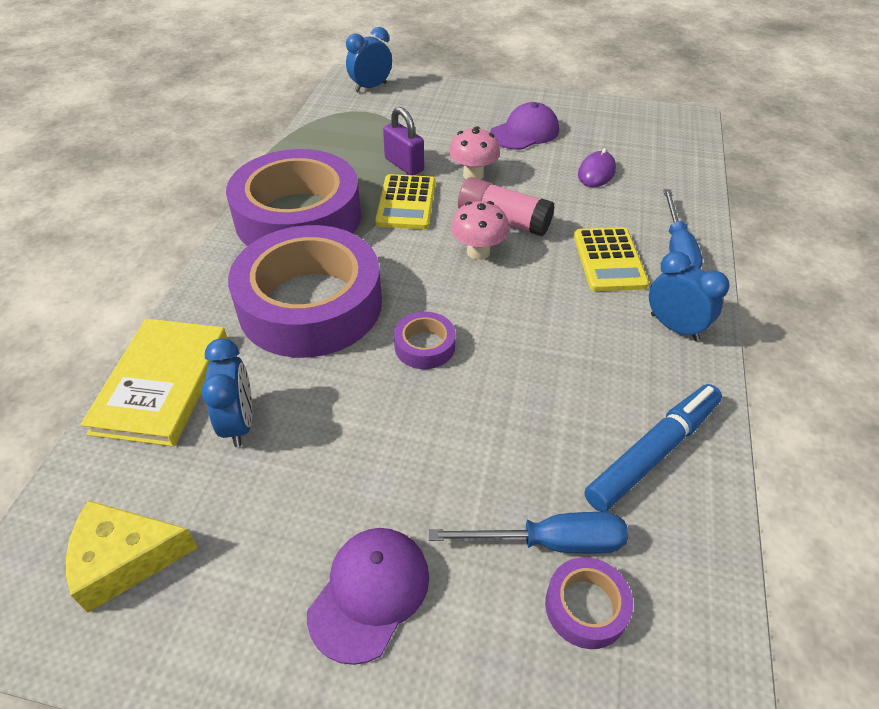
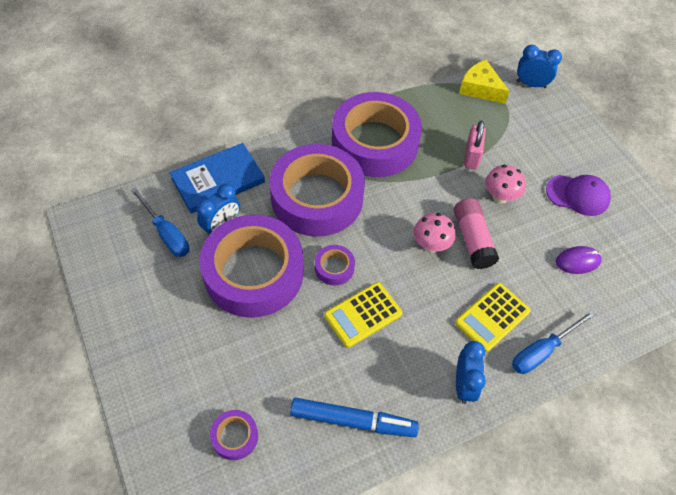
camera: 50 degrees right, 10 degrees up
yellow cheese [66,500,198,613] -> yellow cheese moved to [459,60,510,104]
yellow book [80,318,227,447] -> blue book [170,143,265,214]
purple cap [307,528,429,665] -> none
yellow calculator [375,174,435,229] -> yellow calculator moved to [324,282,402,348]
purple padlock [383,107,424,175] -> pink padlock [464,121,486,169]
blue screwdriver [428,512,628,554] -> blue screwdriver moved to [131,187,189,257]
none -> purple tape [200,215,304,318]

